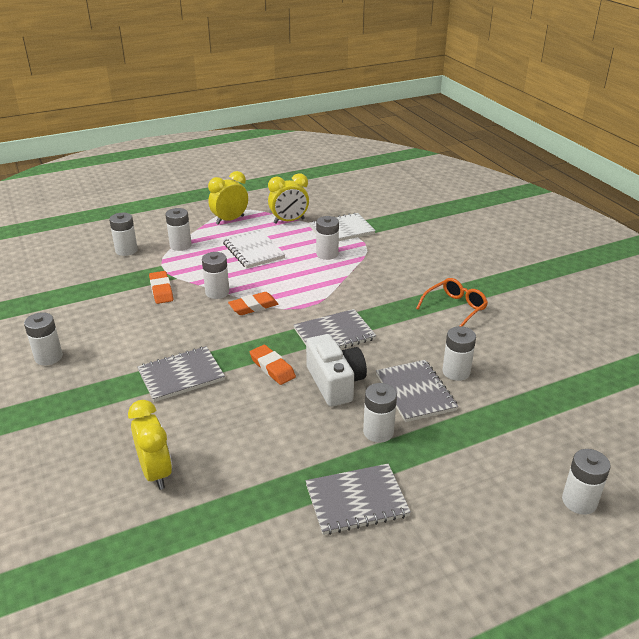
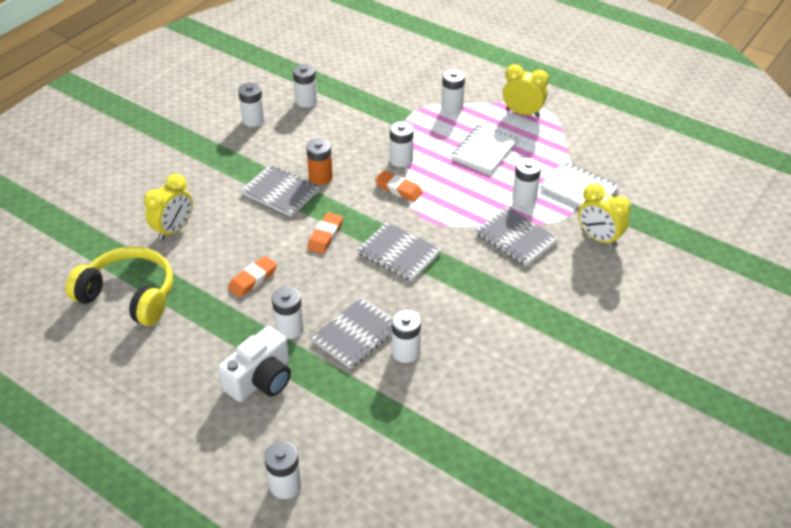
camera: 60 degrees right, 10 degrees up
white battery [109,213,138,256] -> white battery moved to [293,64,317,108]
orange eraser [149,271,173,304] -> orange eraser moved to [228,256,277,298]
yellow clock [268,173,309,224] -> yellow clock moved to [578,183,631,248]
white camera [306,334,367,407] -> white camera moved to [218,326,291,402]
grey notebook [306,464,411,535] -> grey notebook moved to [476,206,559,266]
orange glasses [416,278,488,327] -> none
none -> yellow headphones [66,247,173,326]
none -> orange battery [306,138,333,185]

